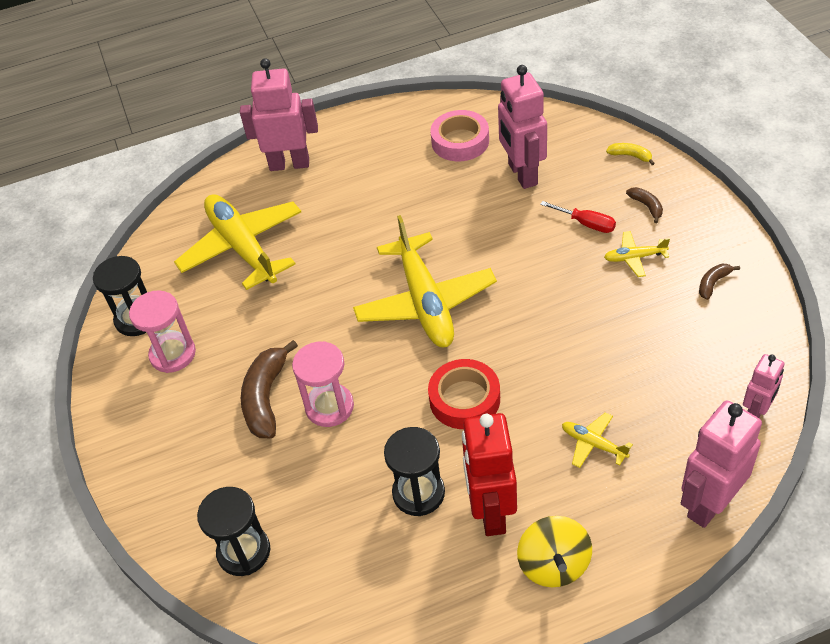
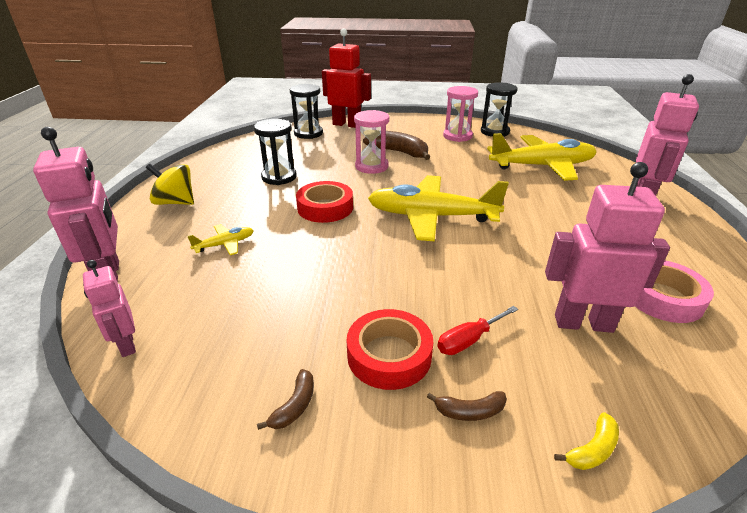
camera: 110 degrees right, 15 degrees down
red robot [462,413,517,536] -> red robot moved to [322,29,371,128]
yellow plane [604,231,670,277] -> red tape [347,309,433,390]
brown banana [699,264,740,300] -> brown banana turned 45 degrees clockwise [257,369,314,430]

